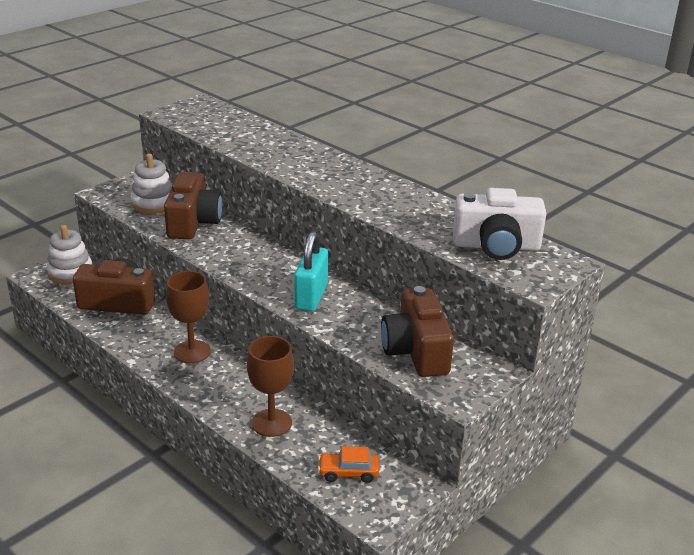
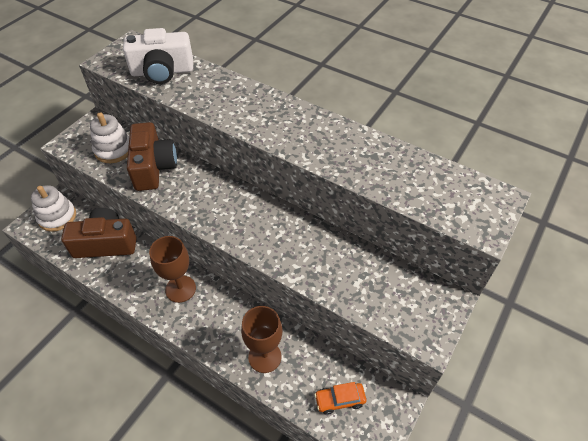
camera: 10 degrees left, 20 degrees up
turquoise padlock [294,231,329,312] -> none
brown camera [381,286,454,377] -> none
white camera [453,188,546,260] -> white camera moved to [123,28,193,84]

